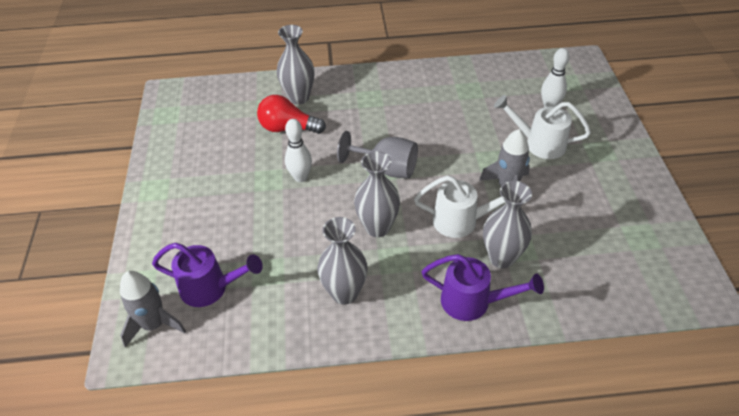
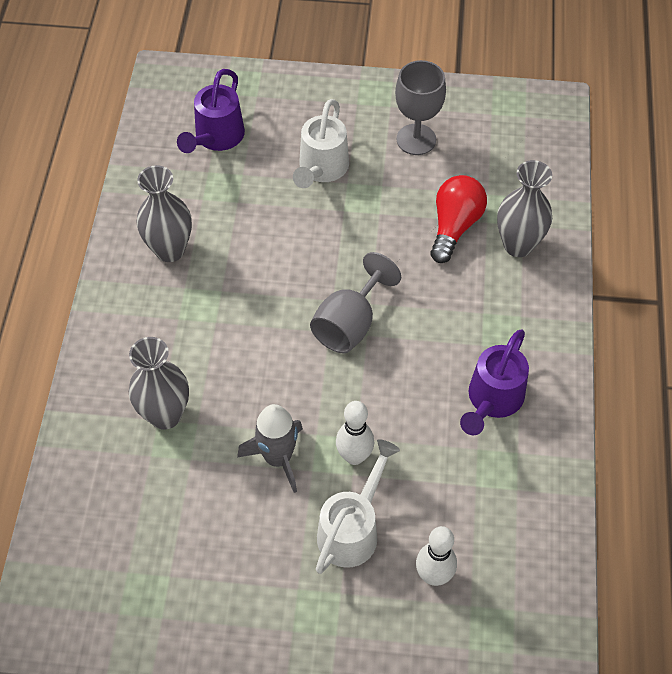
camera: 100 degrees right, 10 degrees up
grey rocket [120,271,186,348] -> none
white bowling pin [285,119,312,182] -> white bowling pin moved to [336,401,374,465]
grey vase [354,151,400,237] -> none
white watering can [414,175,506,238] -> white watering can moved to [293,99,349,188]
purple watering can [422,254,544,321] -> purple watering can moved to [460,329,529,435]
none -> grey goblet [395,60,446,155]

